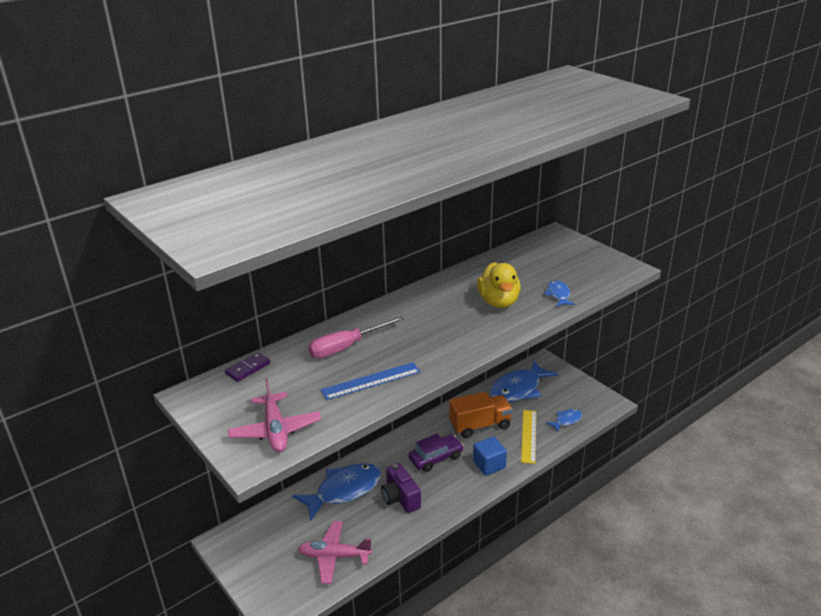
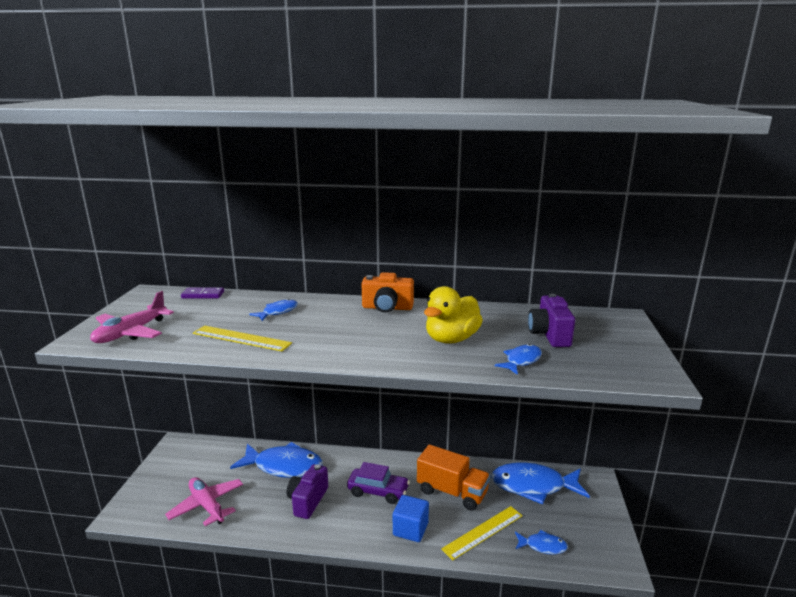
camera: 45 degrees right, 10 degrees down
pink screwdriver [308,316,405,358] -> blue fish [249,299,298,321]
blue ruler [321,362,420,400] -> yellow ruler [193,326,292,351]
none -> orange camera [362,272,414,313]
none -> purple camera [528,294,575,347]

